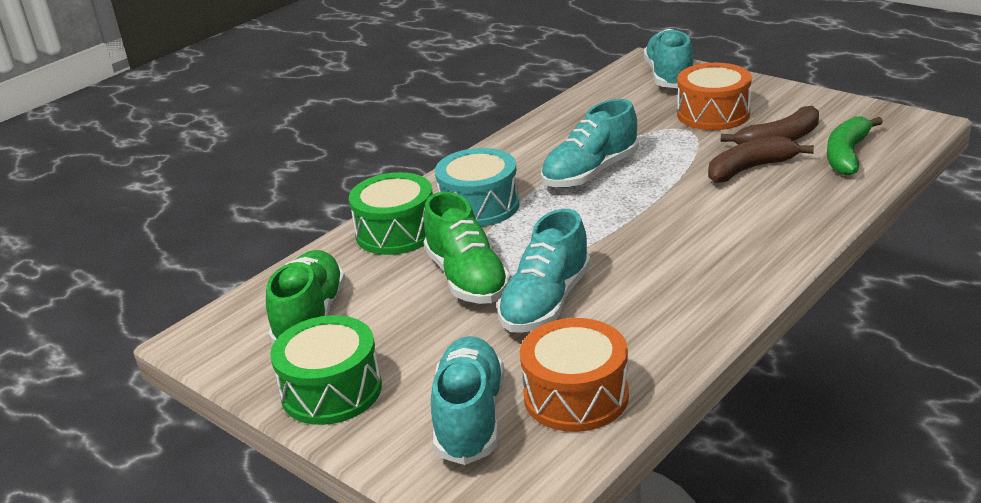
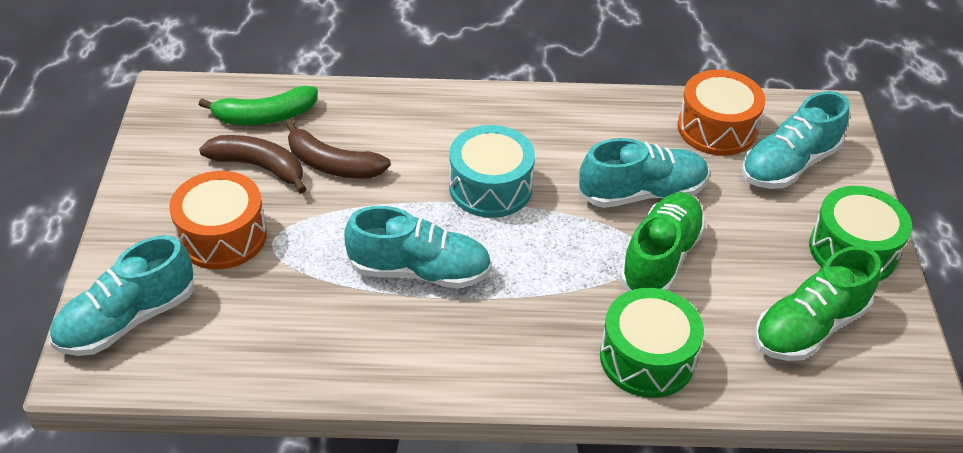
camera: 135 degrees left, 15 degrees up
turquoise drum [435,148,520,227] -> turquoise drum moved to [449,125,535,218]

